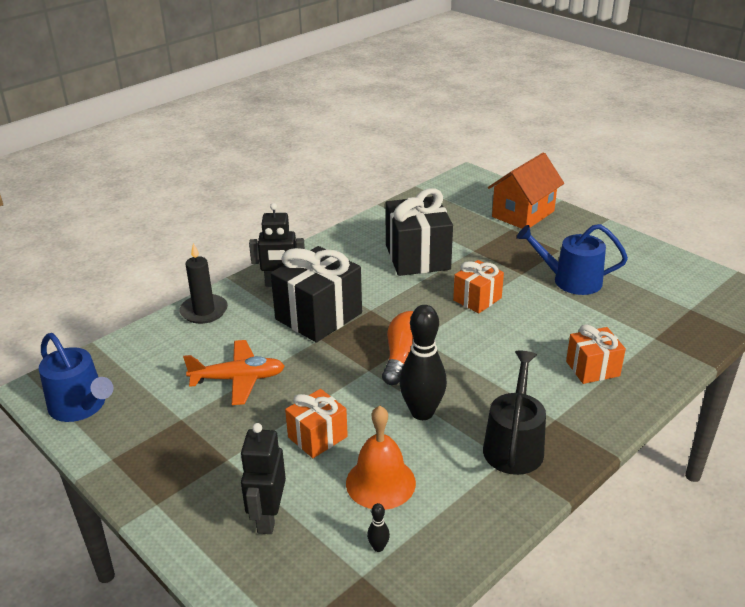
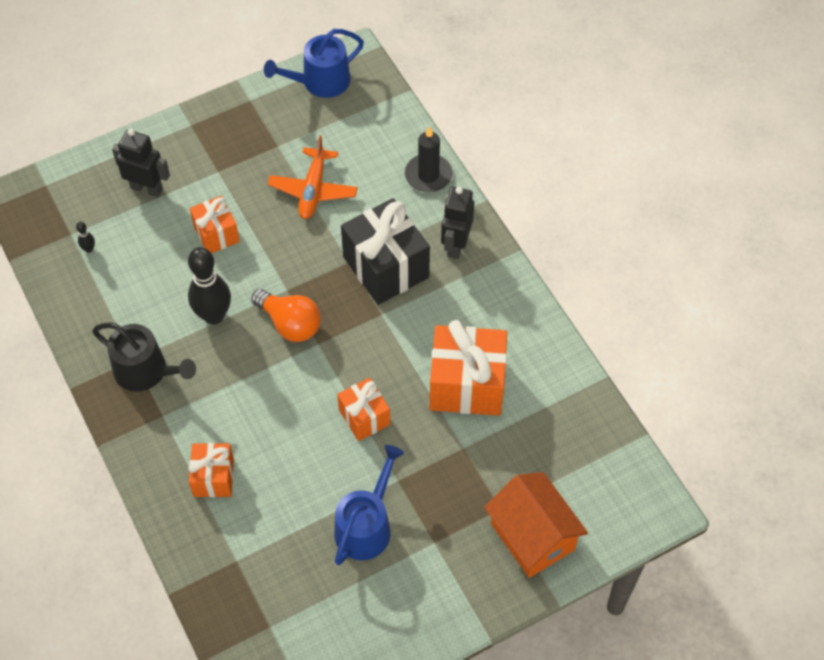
camera: 105 degrees right, 25 degrees up
orange bell [346,406,416,510] -> none
black gift [385,188,453,276] -> orange gift [429,320,507,416]

